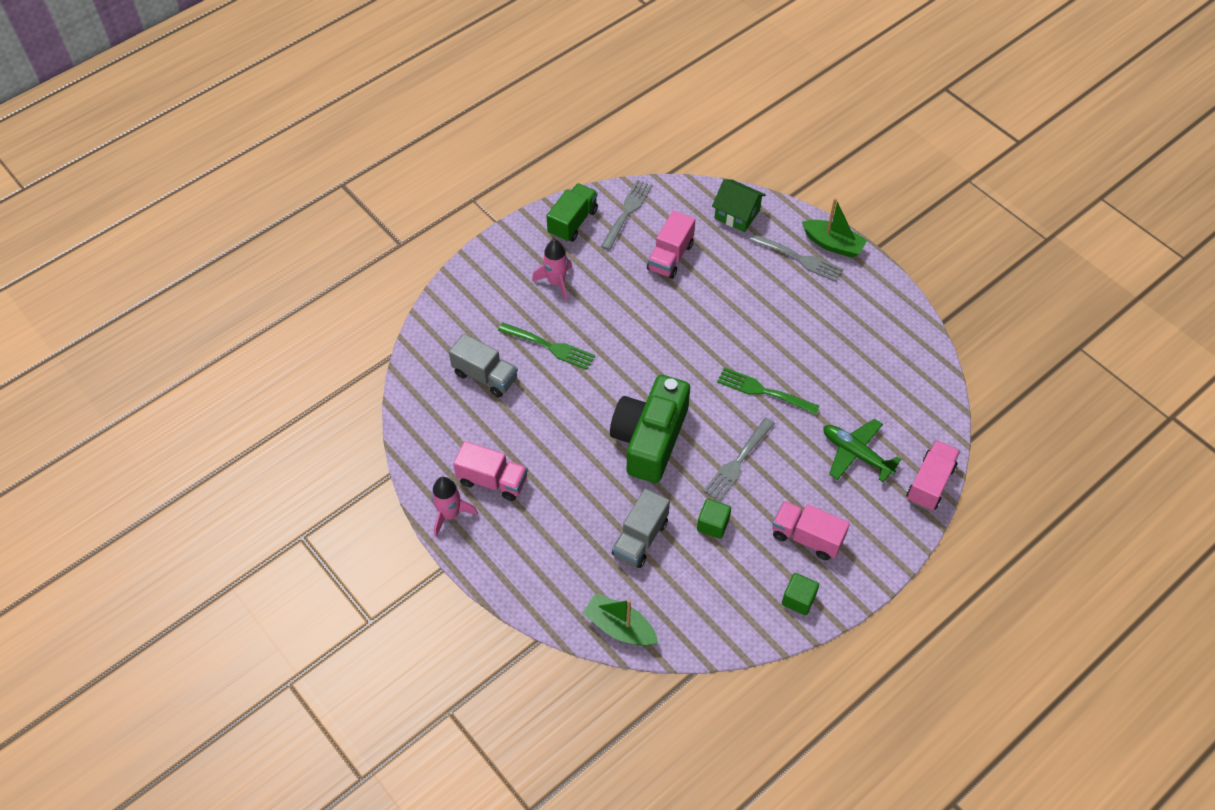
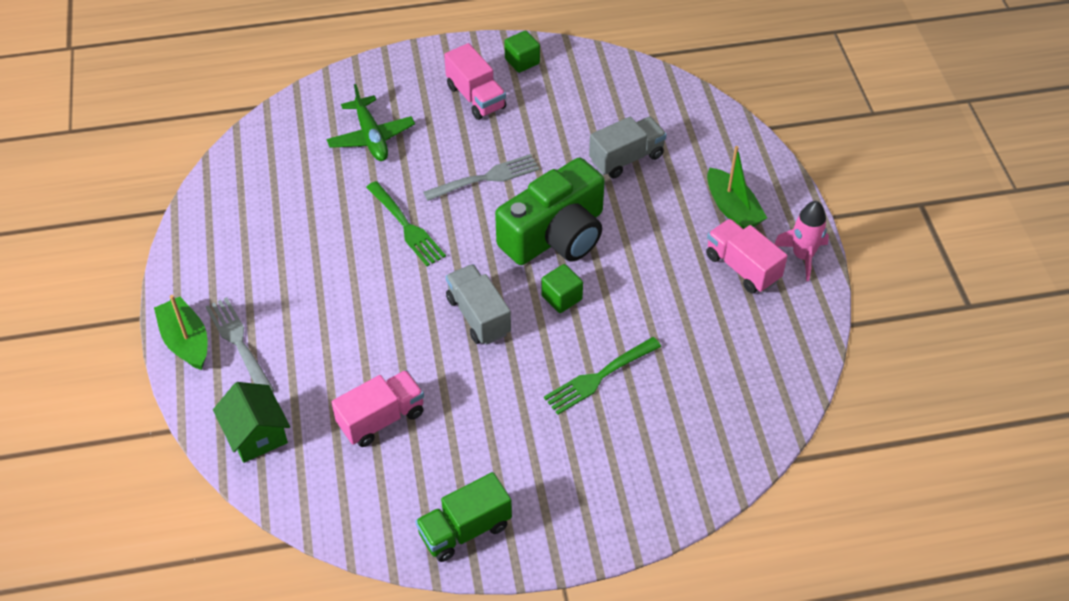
camera: 150 degrees left, 5 degrees down
grey truck [449,333,518,398] -> grey truck moved to [446,264,511,345]
green fork [498,322,595,370] -> green fork turned 90 degrees counterclockwise [544,337,661,414]
pink rocket [532,240,572,301] -> none
green boat [583,593,658,646] -> green boat moved to [707,146,767,229]
grey fork [600,180,652,250] -> none
green cube [697,498,731,539] -> green cube moved to [541,264,583,313]
pink truck [906,440,960,511] -> none

